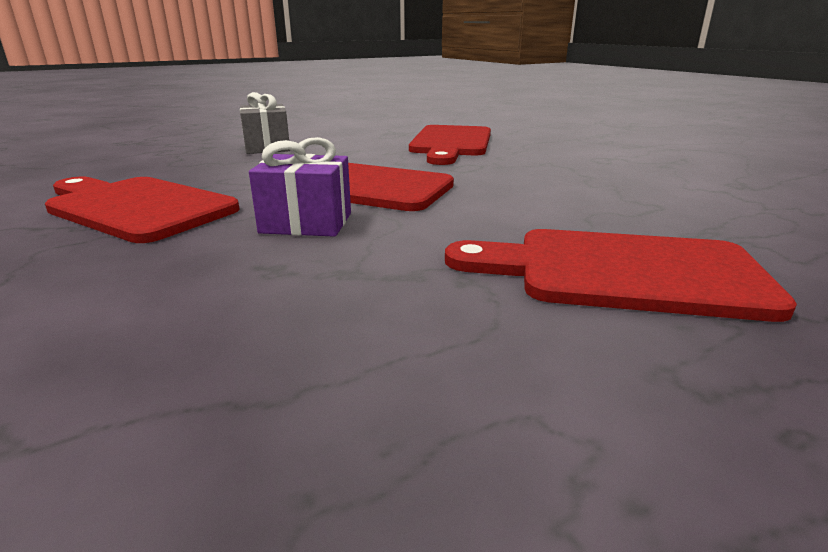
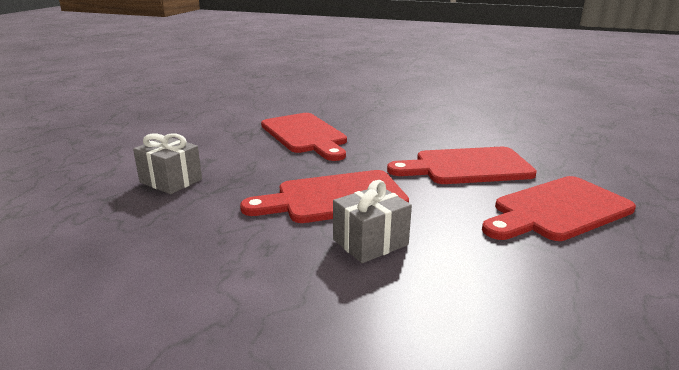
camera: 40 degrees left, 0 degrees up
red cutting board [45,177,240,243] -> red cutting board moved to [387,147,537,184]
purple gift [249,137,351,237] -> grey gift [333,180,412,263]

